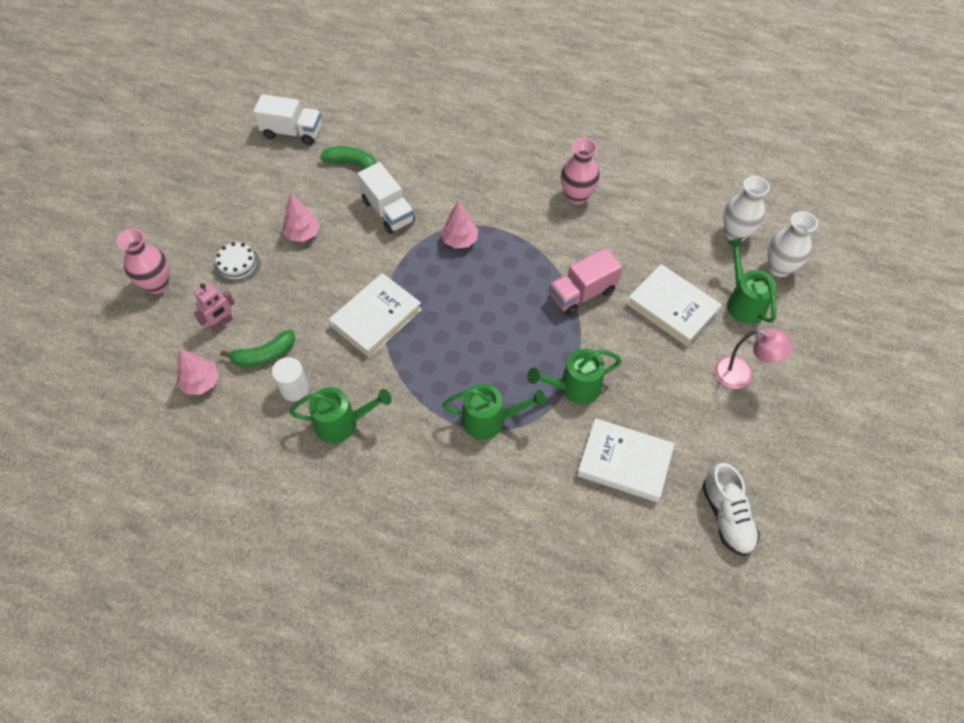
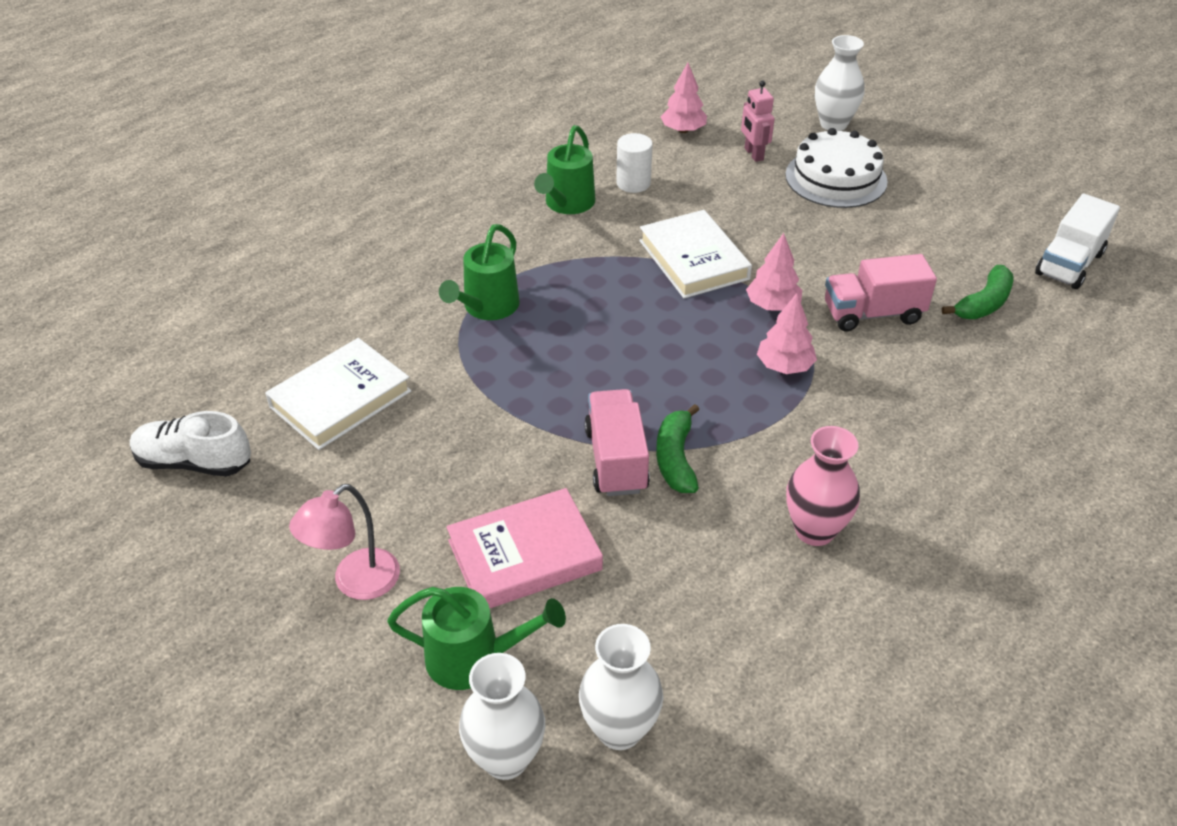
camera: 115 degrees right, 15 degrees down
pink vase [117,228,169,294] -> white vase [815,35,865,131]
white cake [215,242,261,283] -> white cake [785,128,888,208], size x1.75
green banana [221,329,295,367] -> green banana moved to [656,404,699,493]
pink tree [282,194,320,242] -> pink tree moved to [746,233,802,311]
white truck [357,162,415,234] -> pink truck [825,254,937,332]
green watering can [527,349,622,404] -> none
white book [627,264,722,346] -> pink book [446,488,603,608]

